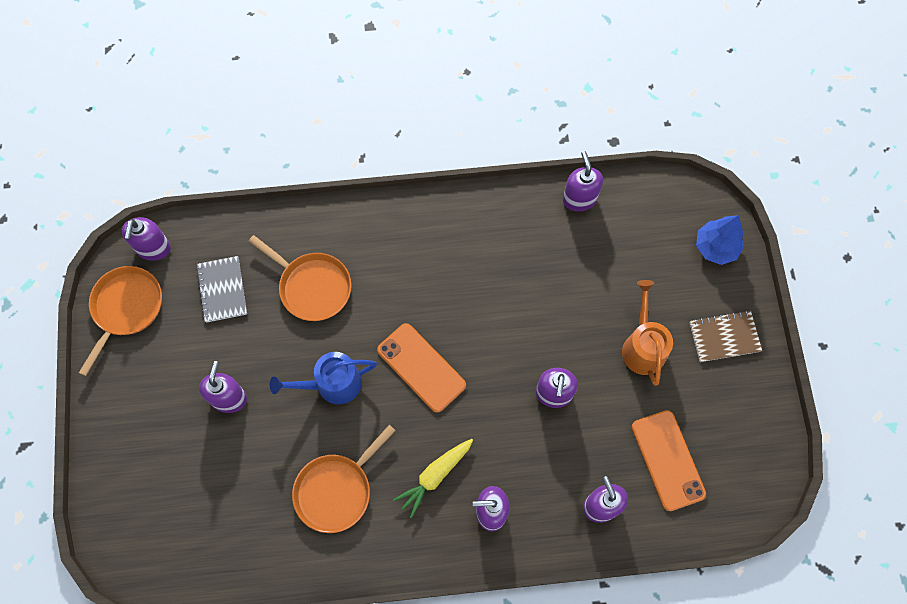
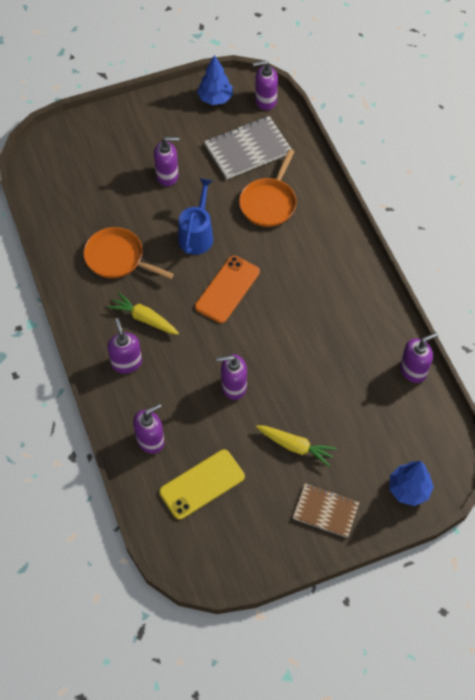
camera: 75 degrees right, 10 degrees down
orange pan [79,266,162,376] -> blue tree [197,55,233,105]
grey notebook [196,256,247,323] -> grey notebook [204,116,292,179], size x1.54
blue watering can [270,352,377,404] -> blue watering can turned 45 degrees clockwise [178,178,213,255]
orange watering can [622,280,673,386] -> yellow carrot [256,425,337,467]
orange phone [632,410,706,511] -> yellow phone [159,450,245,519]
brown notebook [690,310,762,362] -> brown notebook turned 45 degrees counterclockwise [292,483,359,538]

